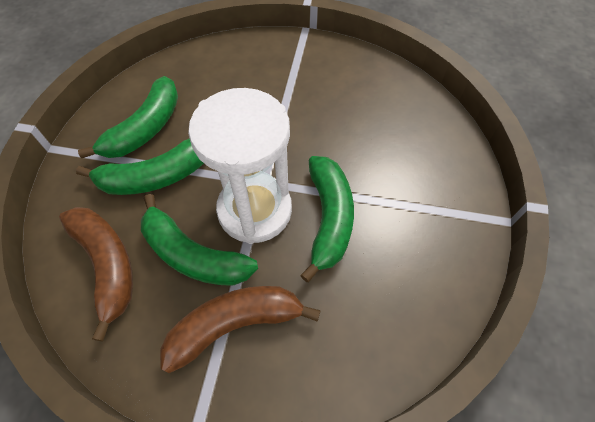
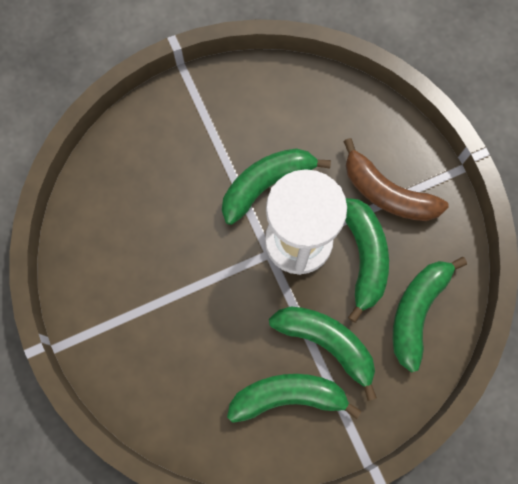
camera: 125 degrees left, 15 degrees up
brown banana [59,207,133,342] -> green banana [393,257,467,372]

